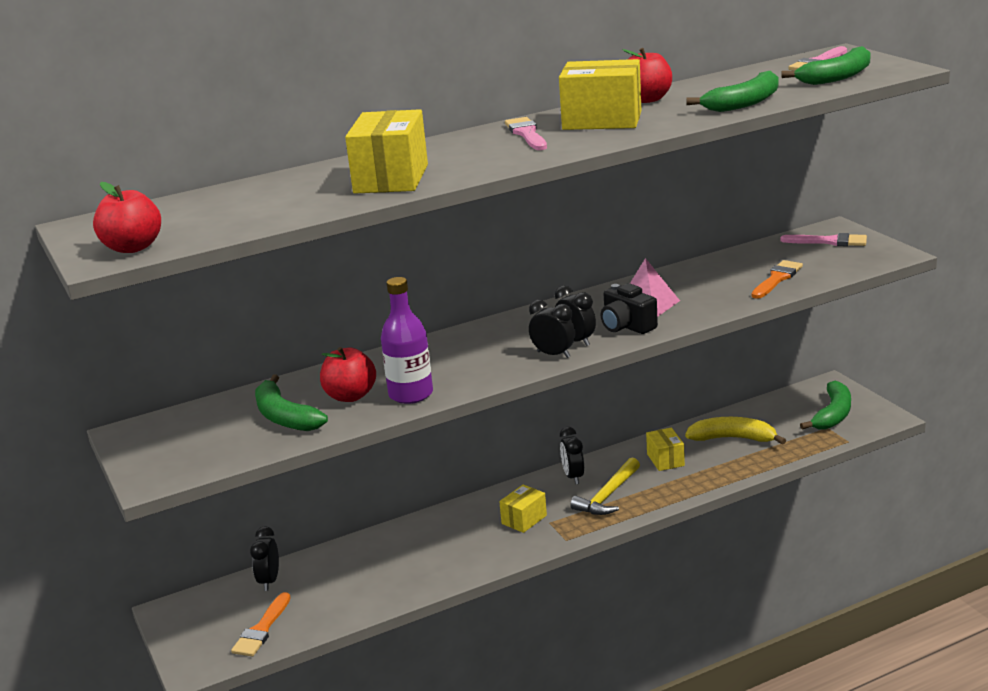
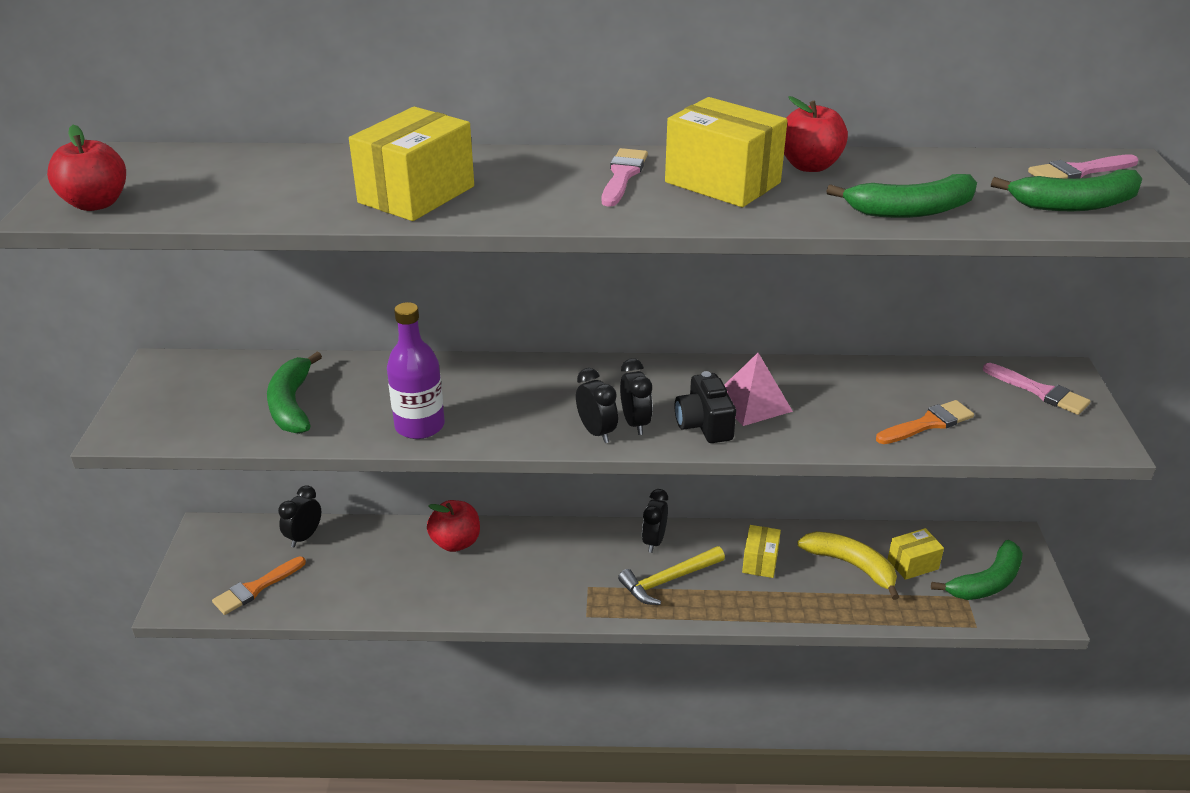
camera: 25 degrees right, 10 degrees up
red apple [320,347,376,402] -> red apple moved to [427,500,480,552]
yellow box [499,485,547,533] -> yellow box moved to [888,528,944,580]

